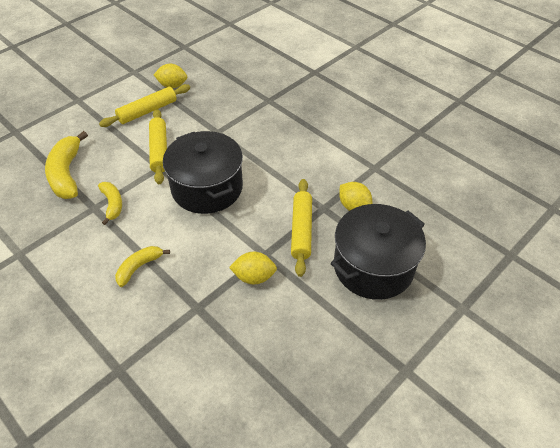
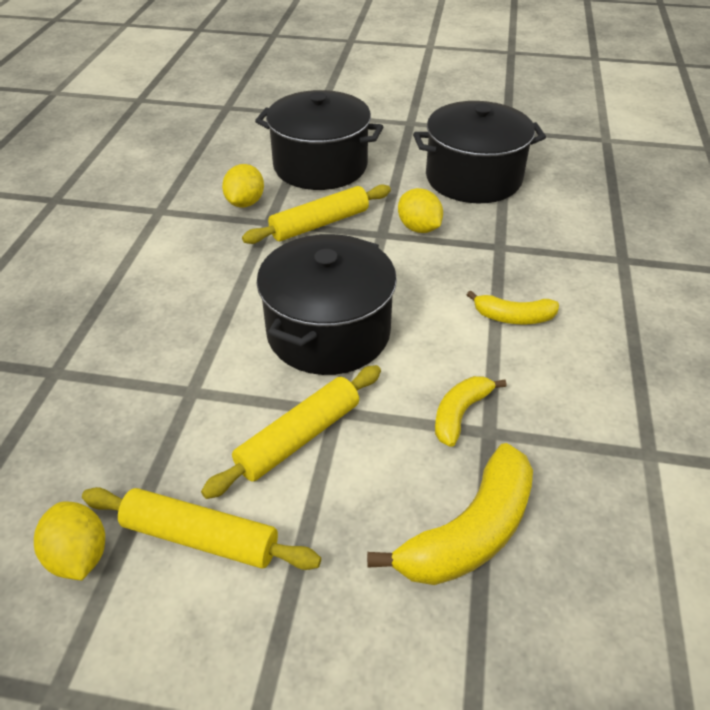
camera: 125 degrees left, 5 degrees down
none -> black pot [413,101,546,203]

